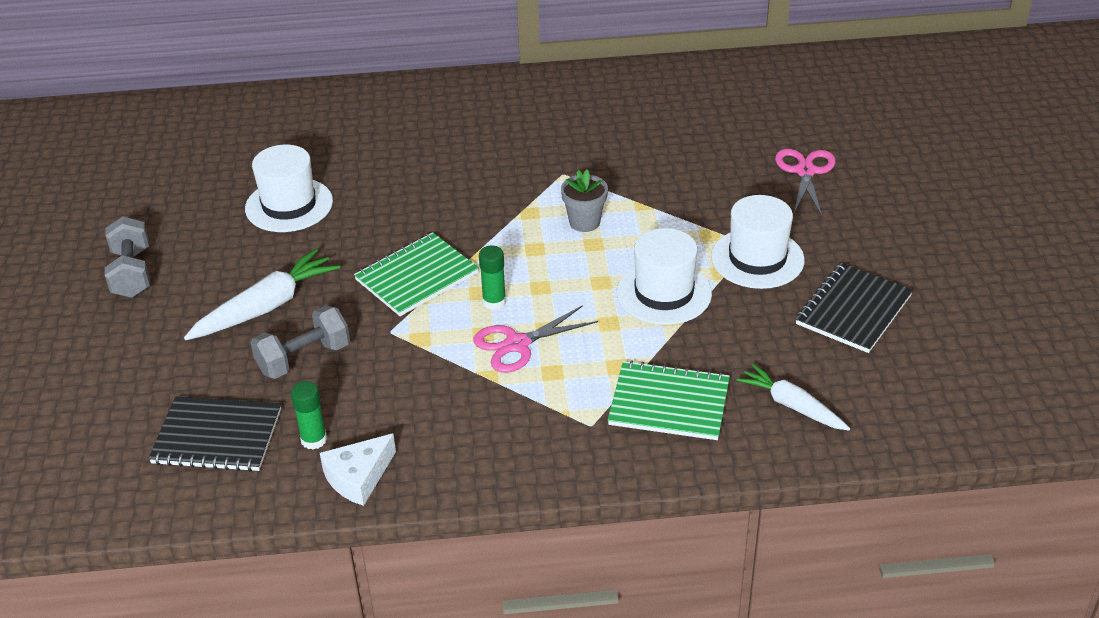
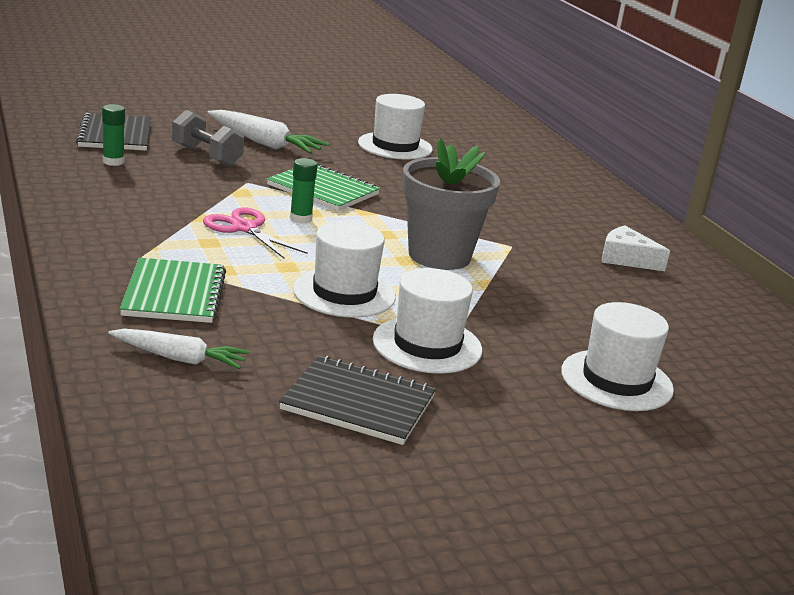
camera: 70 degrees right, 15 degrees down
grey dumbbell [105,216,150,298] -> none
white cheese [320,433,396,506] -> white cheese moved to [602,225,670,271]
grey flower pot [561,170,608,232] -> grey flower pot [402,138,500,270], size x1.94
white carrot [736,364,850,431] -> white carrot turned 75 degrees clockwise [108,329,250,369]
pink scissors [775,149,836,216] -> white hat [561,302,674,411]

